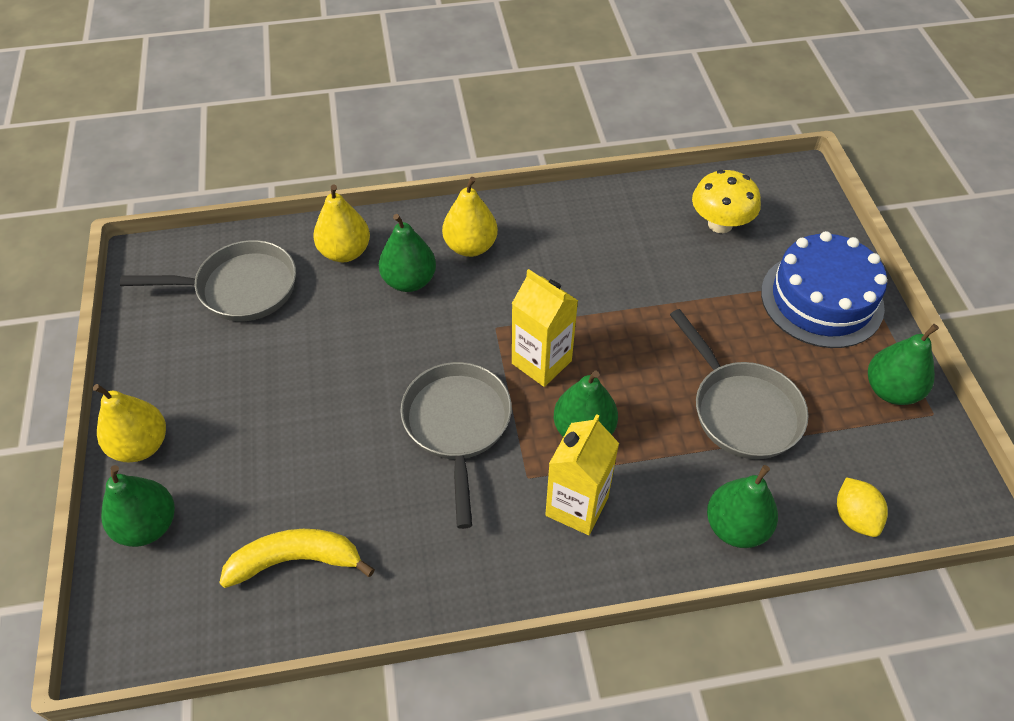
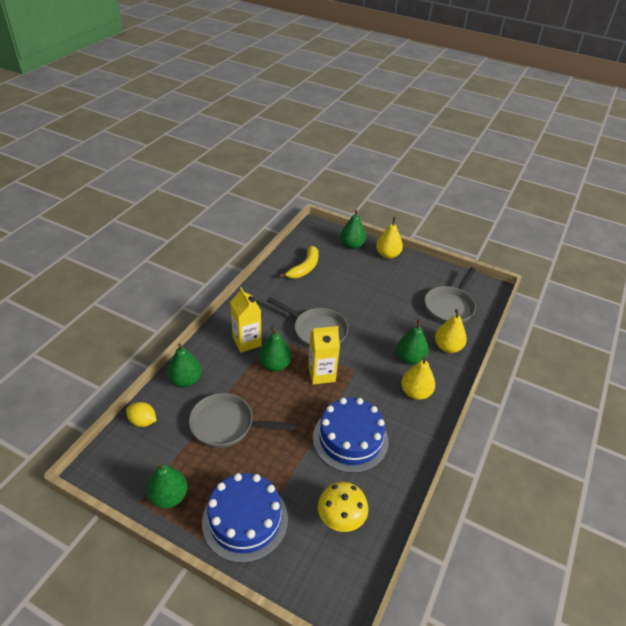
camera: 125 degrees right, 10 degrees down
none -> blue cake [313,398,388,473]

